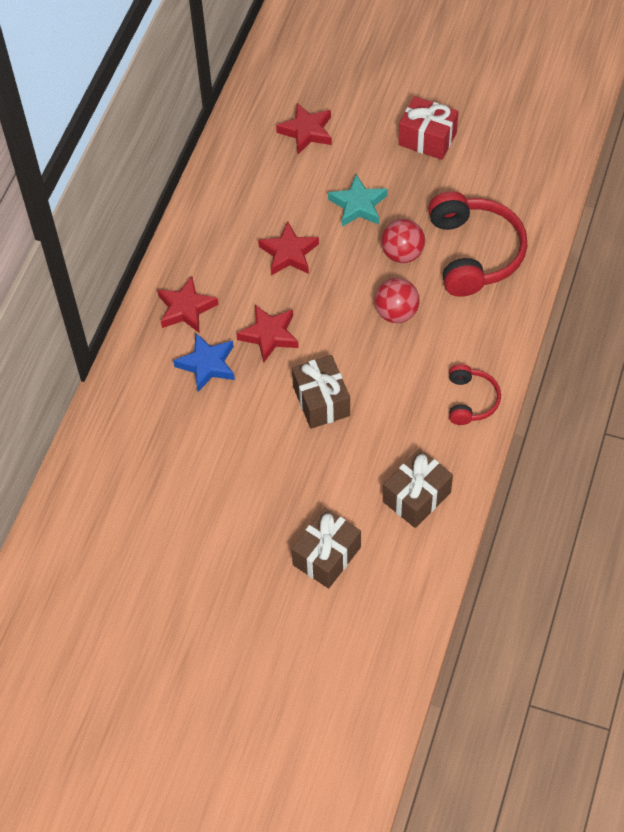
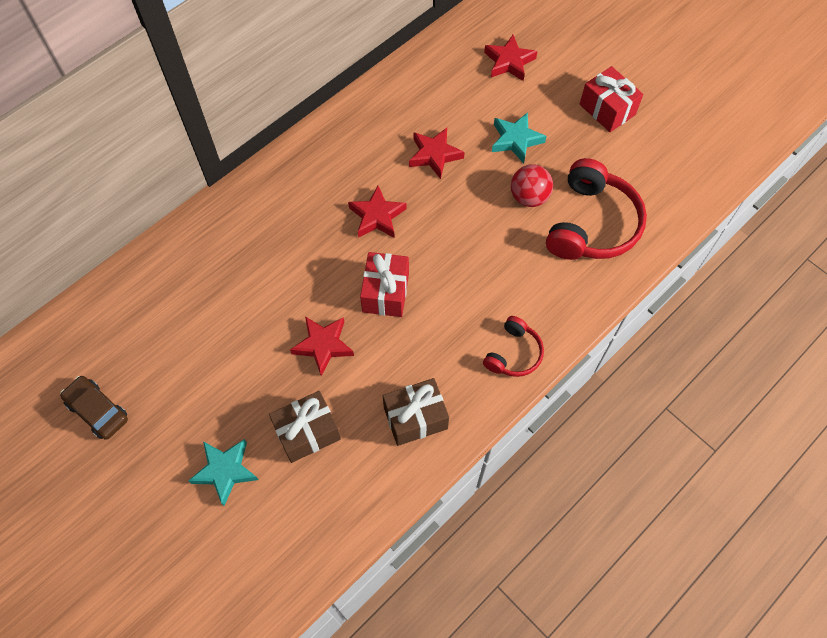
camera: 25 degrees right, 5 degrees up
red star [157,276,219,333] -> red star moved to [290,316,354,376]
blue star [173,333,235,392] -> none
brown gift [292,355,350,429] -> red gift [360,252,409,317]
red ball [374,278,420,323] -> none
none -> brown car [60,376,128,440]
none -> turquoise star [188,439,258,506]

